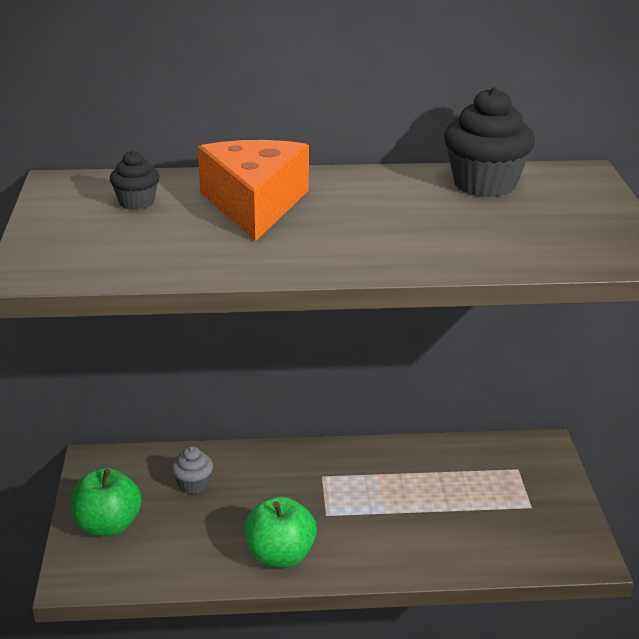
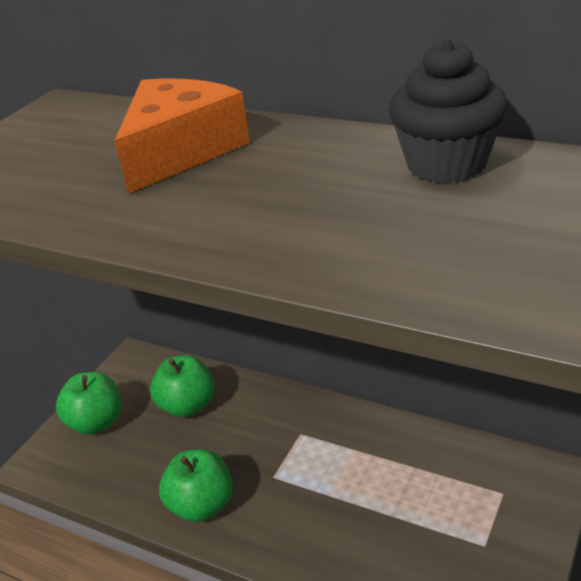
camera: 35 degrees right, 5 degrees up
black cupcake [110,150,160,210] -> none
grey cupcake [171,446,213,494] -> green apple [150,355,214,417]

